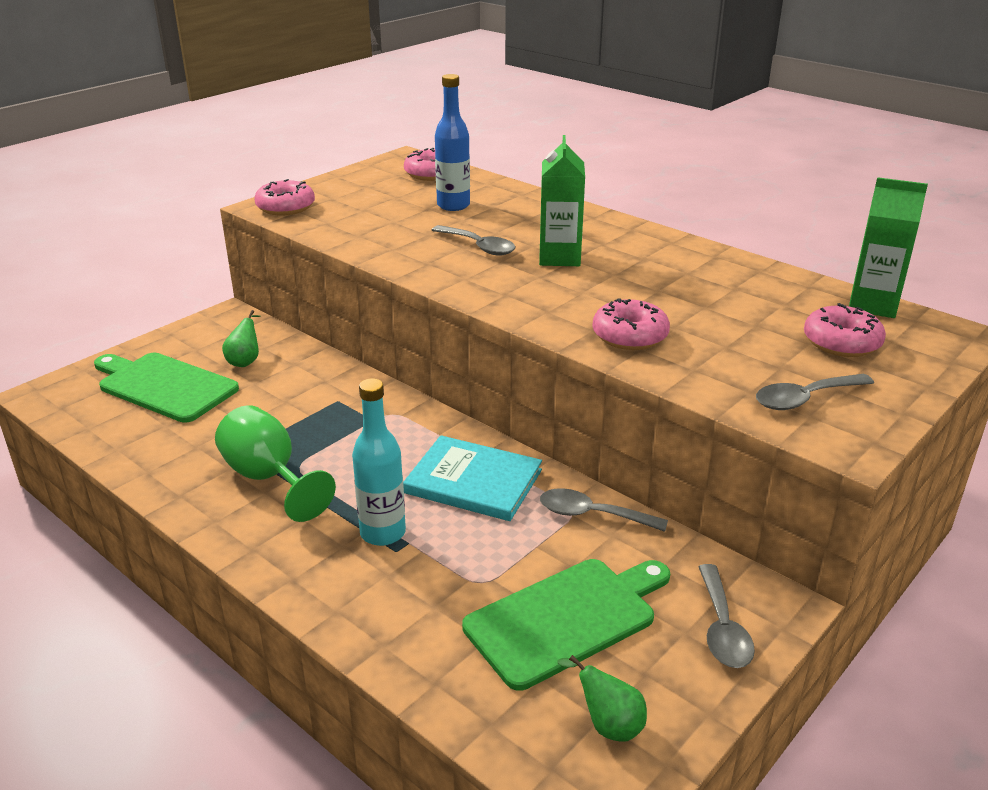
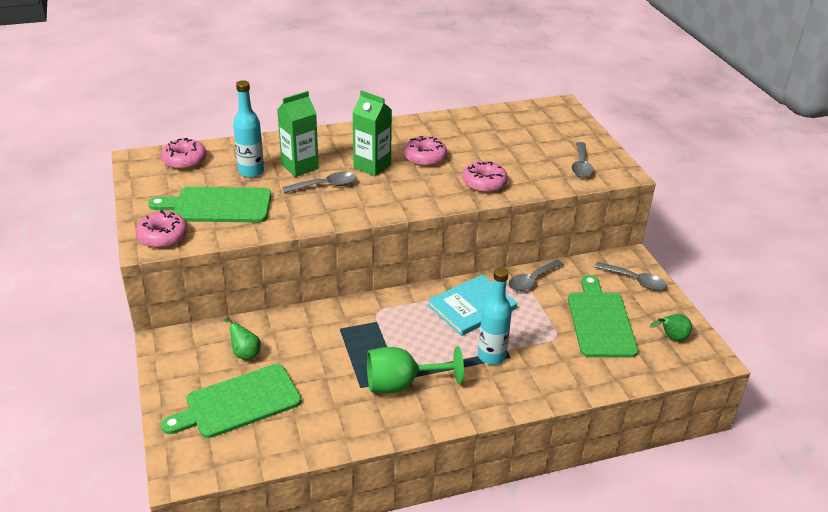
camera: 60 degrees left, 5 degrees up
blue bottle [435,74,470,211] -> turquoise bottle [233,80,264,178]
pink donut [804,303,886,357] -> pink donut moved to [404,136,447,166]
green carton [849,177,928,318] -> green carton moved to [277,91,319,177]
none -> green cutting board [148,187,272,223]

